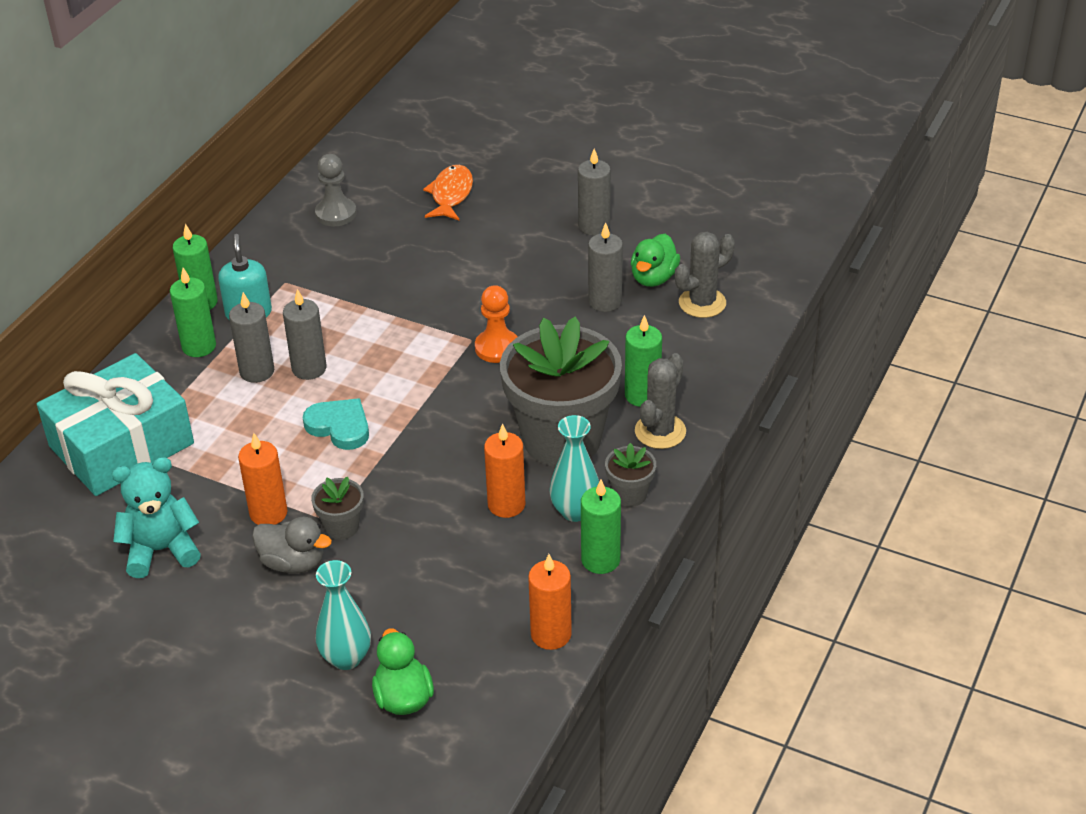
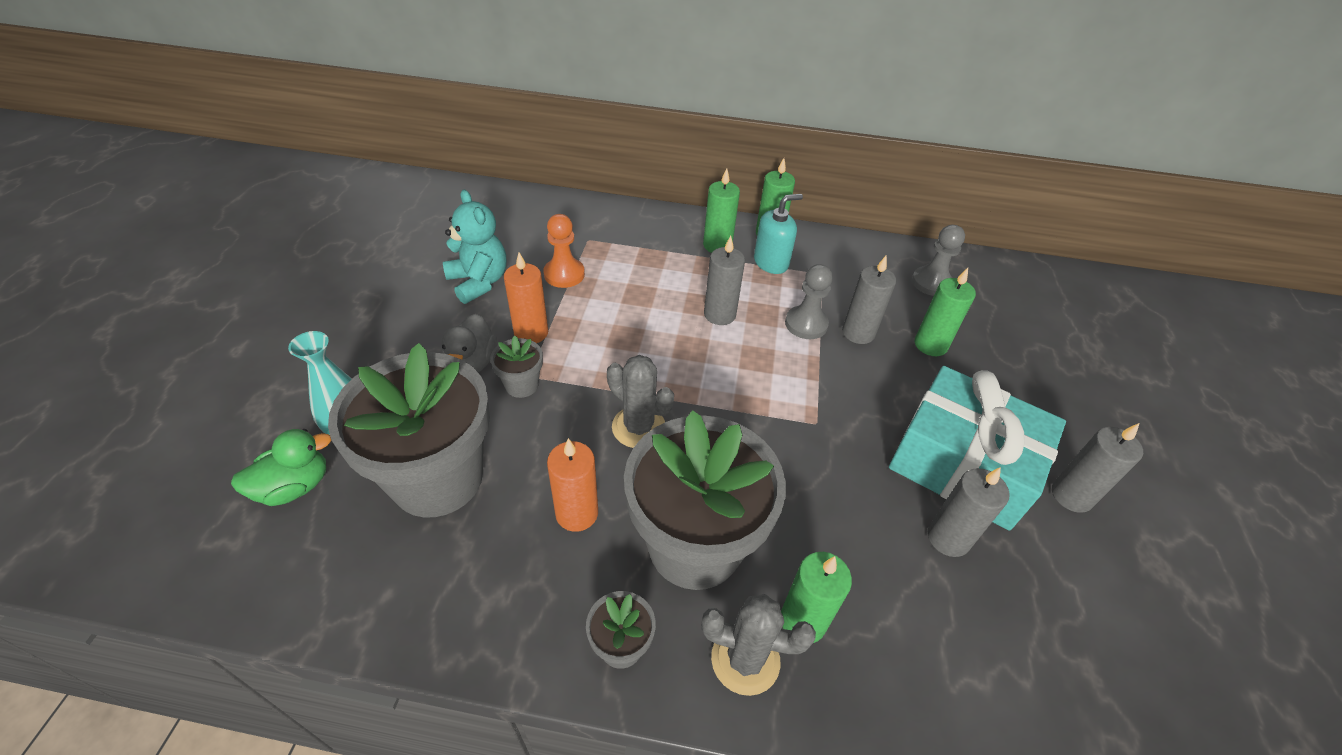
camera: 70 degrees right, 5 degrees up
turquoise gift [37,353,194,496] -> turquoise gift moved to [889,366,1066,531]
grey candle [229,292,274,383] -> grey candle moved to [842,255,896,344]
turquoise heart [303,398,369,450] -> none
orange fish [423,165,473,220] -> none
orange pawn [475,285,518,363] -> orange pawn moved to [543,214,585,288]
orange candle [528,554,572,650] -> none
turquoise vase [550,415,599,522] -> none
green candle [581,479,621,574] -> green candle moved to [915,268,976,356]
green duck [631,234,680,287] -> none
grey cactus [675,232,735,318] -> grey cactus moved to [607,355,674,448]
none -> grey flower pot [328,343,490,517]
none -> grey pawn [785,264,833,339]

